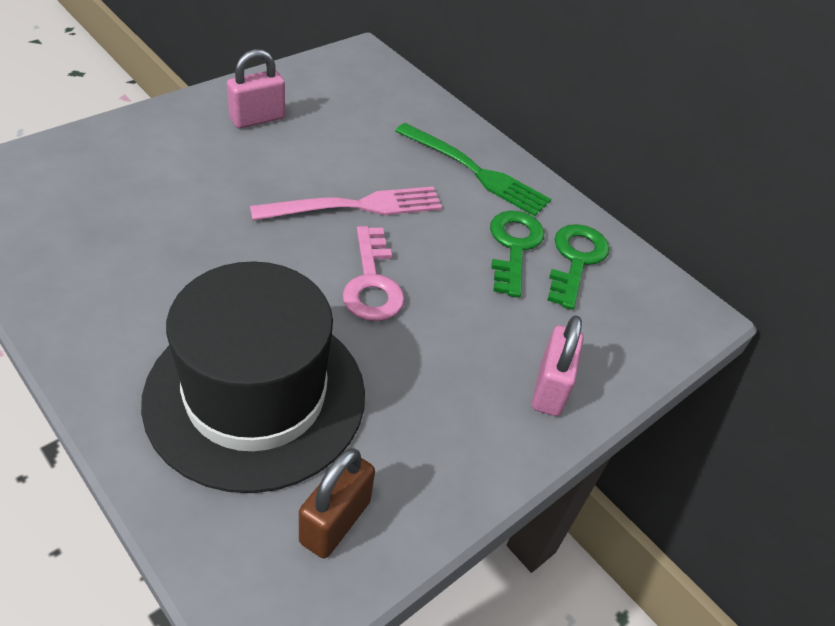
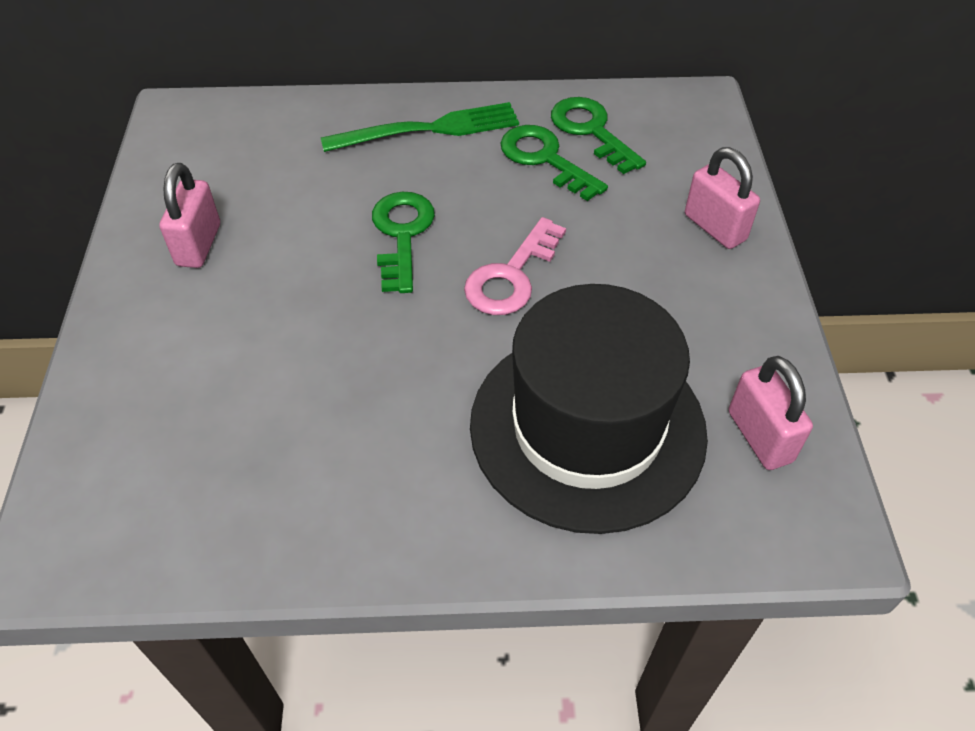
camera: 45 degrees left, 5 degrees up
pink fork [250,186,442,220] -> green key [372,192,435,293]
brown padlock [299,448,375,559] -> pink padlock [729,356,813,470]
pink key [343,226,405,321] -> pink key turned 90 degrees clockwise [464,217,566,315]

